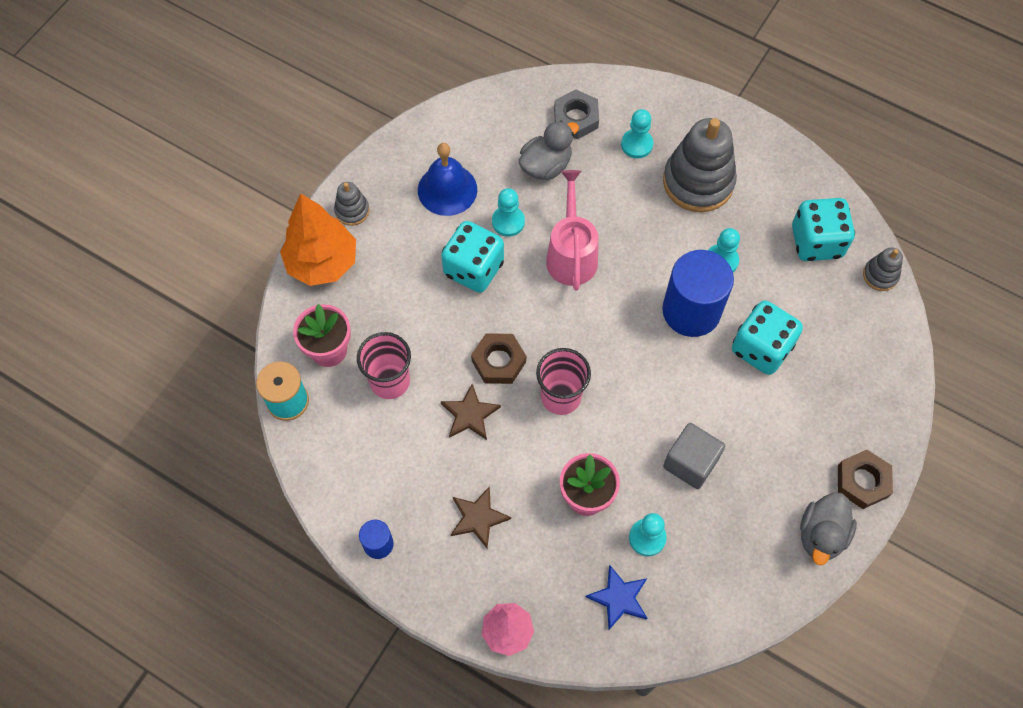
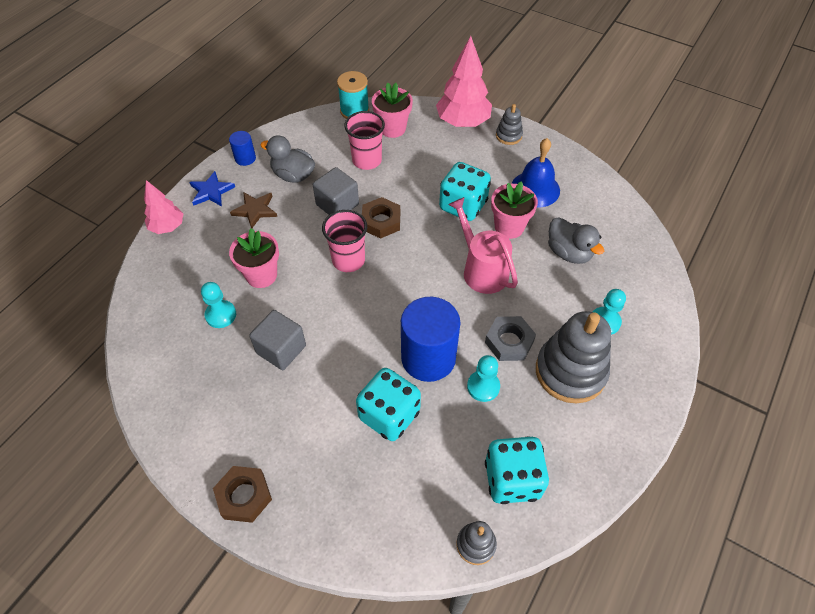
camera: 90 degrees right, 10 degrees down
orange tree [280,193,356,286] -> pink tree [436,36,492,127]
brown star [441,384,501,440] -> grey cube [313,167,359,215]
turquoise pawn [492,188,525,237] -> pink flower pot [491,181,538,239]
pink watering can [546,170,598,290] -> pink watering can turned 120 degrees counterclockwise [448,197,518,294]
grey nut [554,89,599,139] -> grey nut moved to [485,316,536,361]
blue star [586,565,647,630] -> blue star moved to [190,171,235,207]
grey duck [800,492,857,565] -> grey duck moved to [260,135,315,183]

